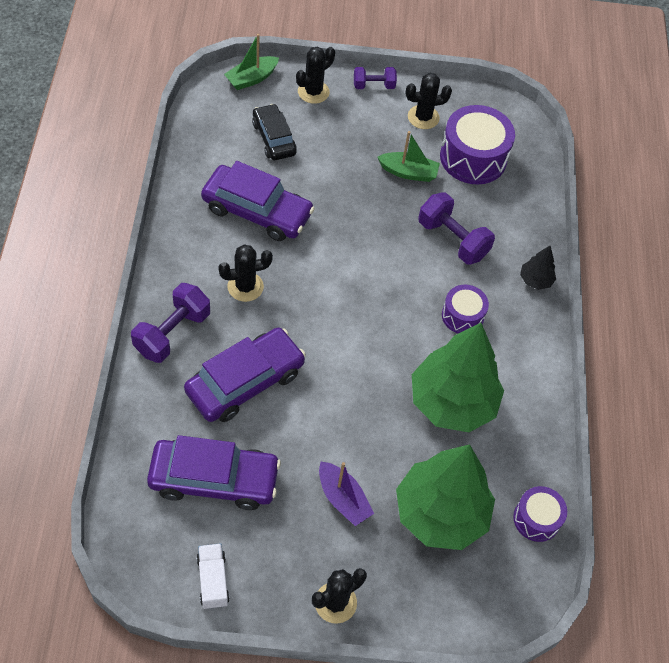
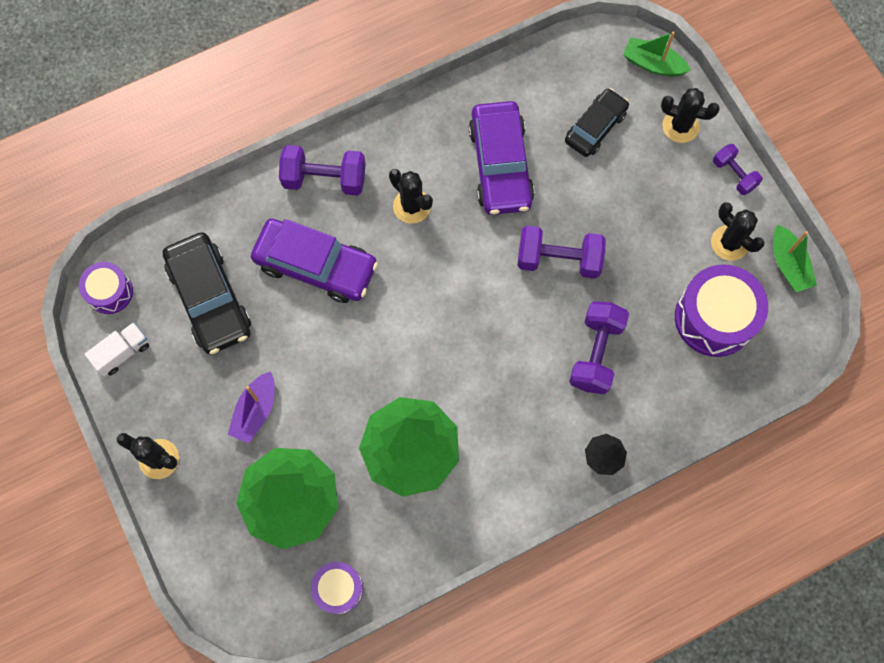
camera: 65 degrees right, 15 degrees up
purple car [147,435,281,510] -> black car [163,232,251,354]
green boat [377,131,440,182] -> green boat moved to [773,224,817,292]
purple drum [442,285,489,333] -> purple drum moved to [79,262,133,314]
none -> purple dumbbell [517,226,605,279]

